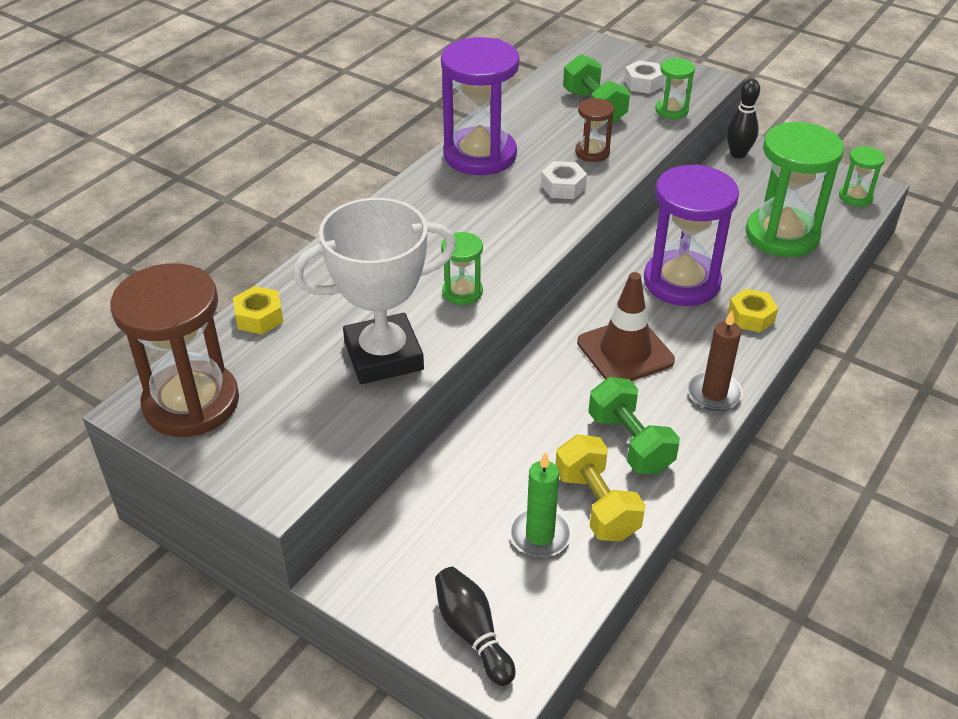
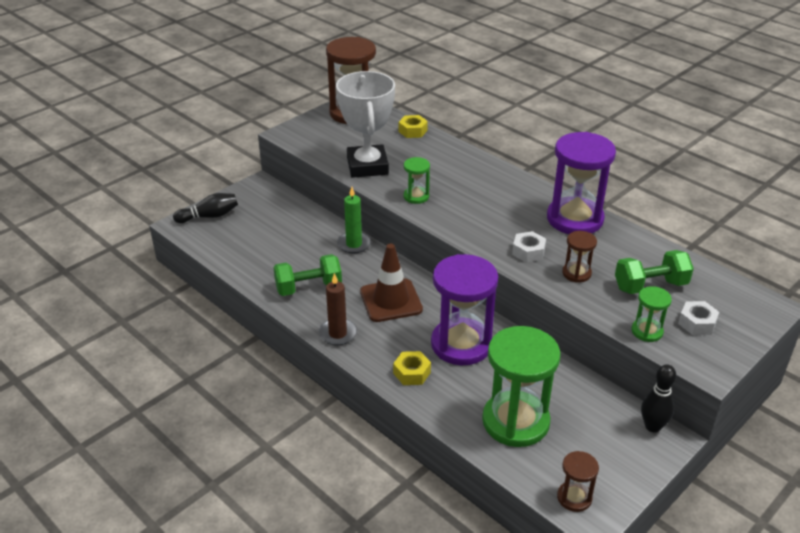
camera: 100 degrees right, 5 degrees down
green candle [510,452,571,557] -> green candle moved to [337,187,371,254]
yellow dumbbell [555,434,645,541] -> none
green hourglass [839,146,885,207] -> brown hourglass [557,451,599,512]

